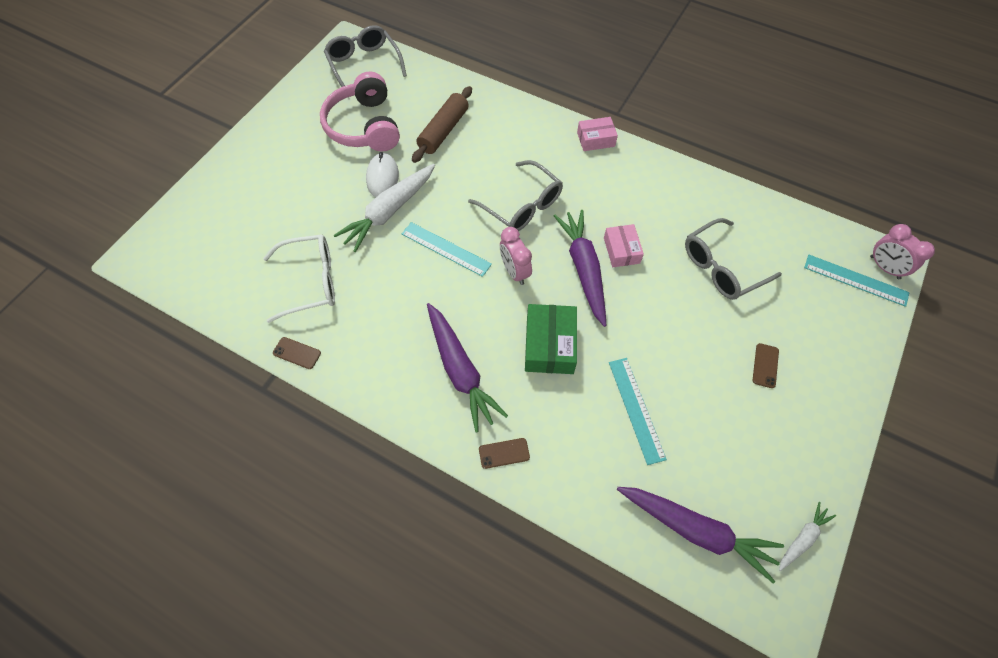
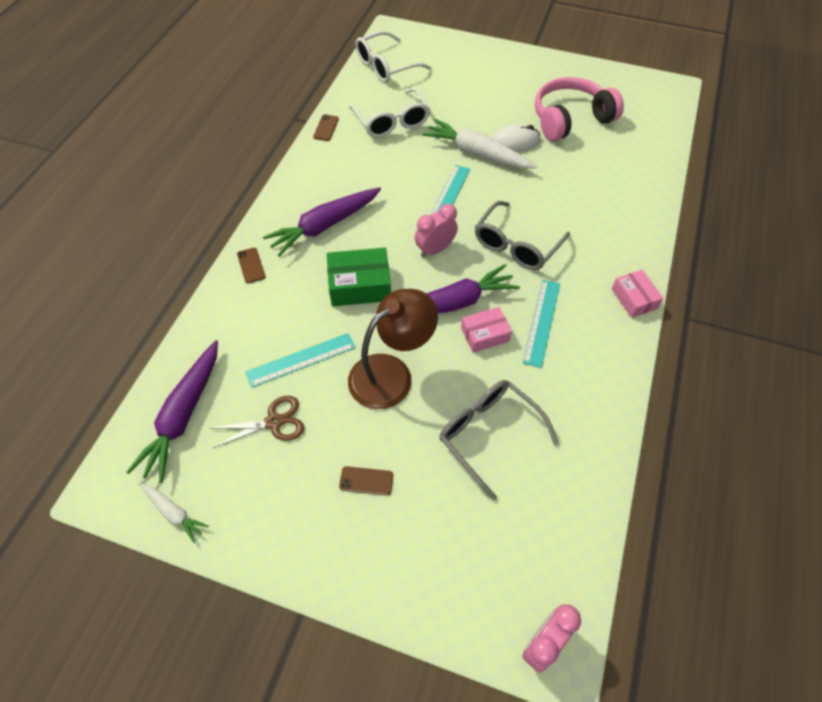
camera: 80 degrees right, 5 degrees down
grey glasses [324,25,407,87] -> none
brown rolling pin [412,86,472,163] -> none
turquoise ruler [804,255,909,307] -> turquoise ruler moved to [522,280,560,368]
none -> brown scissors [212,396,305,448]
none -> brown lamp [348,289,438,409]
none -> white glasses [356,31,432,83]

